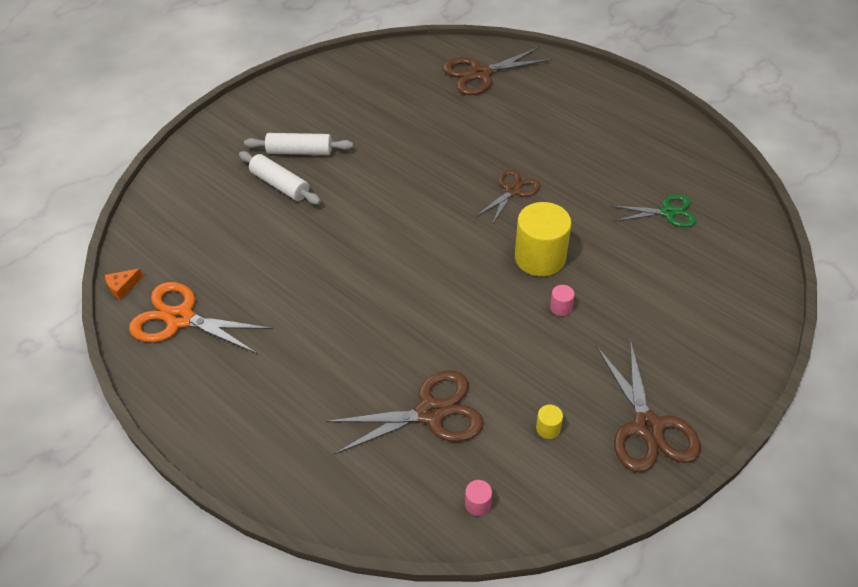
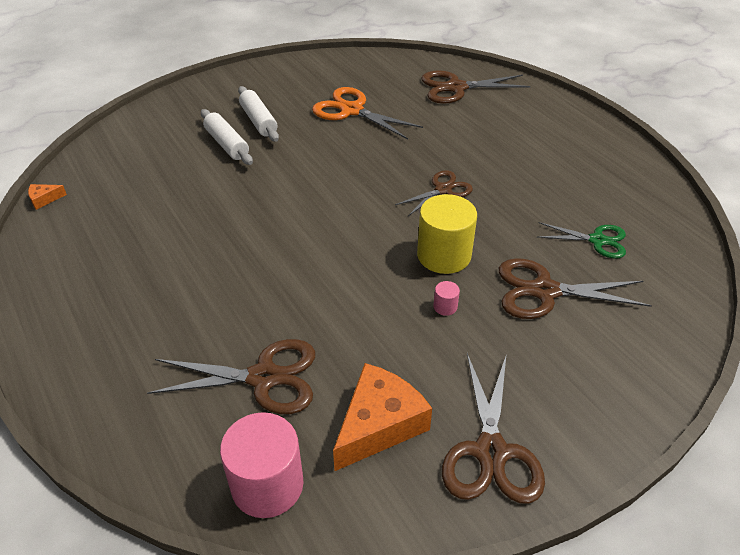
camera: 15 degrees right, 5 degrees down
orange scissors [129,282,273,354] -> orange scissors moved to [312,87,423,139]
white rolling pin [244,133,353,155] -> white rolling pin turned 45 degrees clockwise [238,86,279,142]
pink cylinder [465,480,492,516] -> pink cylinder [220,412,303,518], size x2.42
yellow cylinder [536,405,563,439] -> orange cheese [333,363,432,471]
none -> brown scissors [499,258,652,319]

